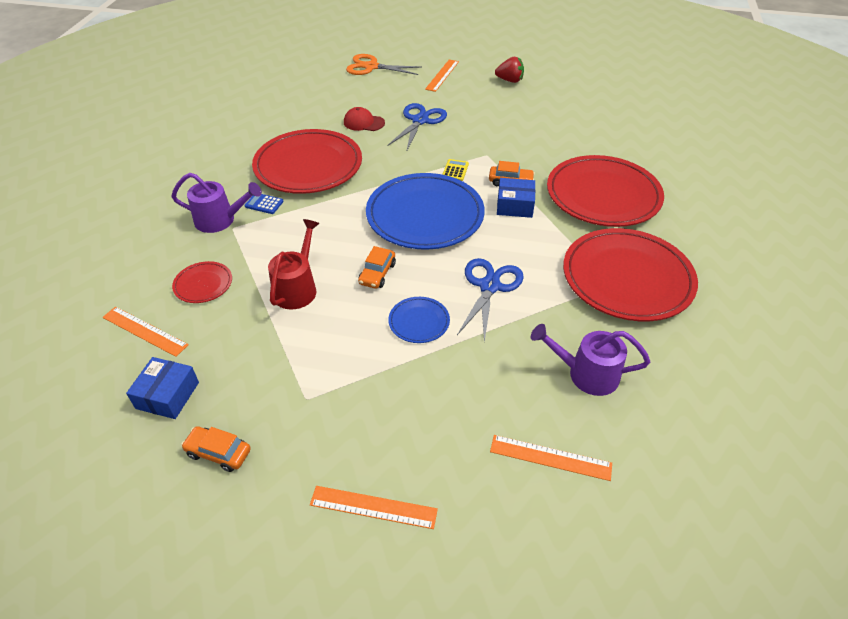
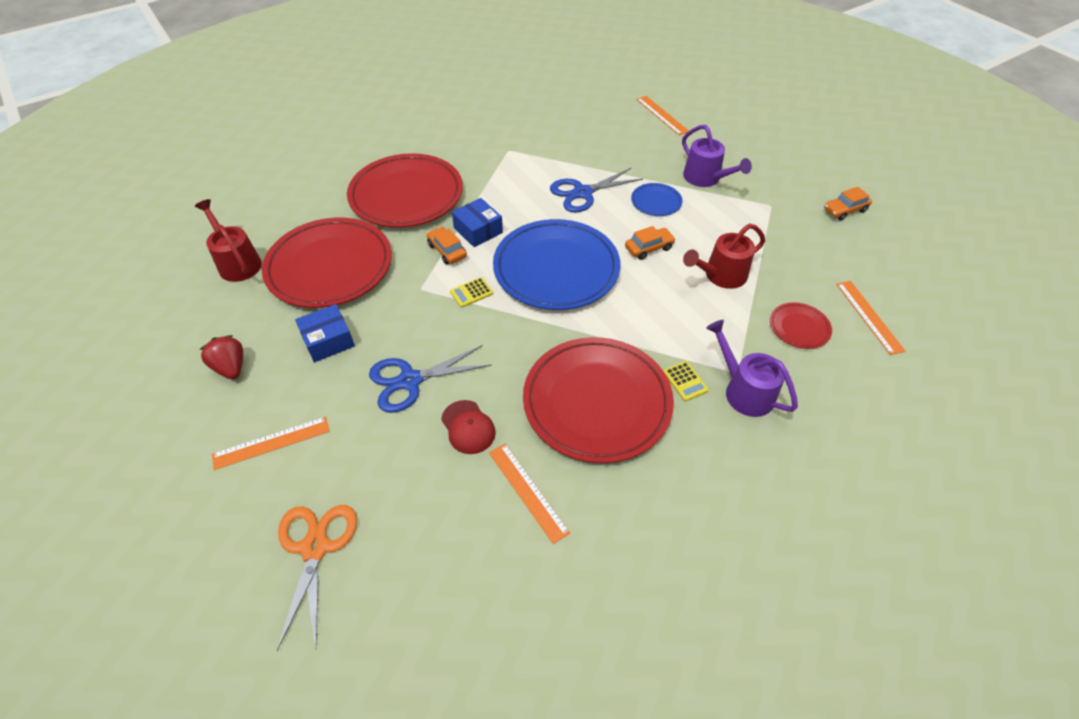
camera: 135 degrees left, 5 degrees up
blue box [126,357,199,419] -> blue box moved to [295,304,355,362]
orange car [181,426,251,472] -> orange car turned 90 degrees clockwise [824,186,872,221]
blue calculator [245,194,284,214] -> yellow calculator [663,361,709,401]
orange ruler [310,486,438,529] -> orange ruler moved to [489,443,570,544]
orange scissors [346,54,422,75] -> orange scissors turned 150 degrees counterclockwise [277,505,357,651]
purple watering can [531,324,650,396] -> purple watering can moved to [682,125,752,187]
red plate [563,228,698,321] -> red plate moved to [262,218,392,308]
none -> red watering can [195,199,262,282]

